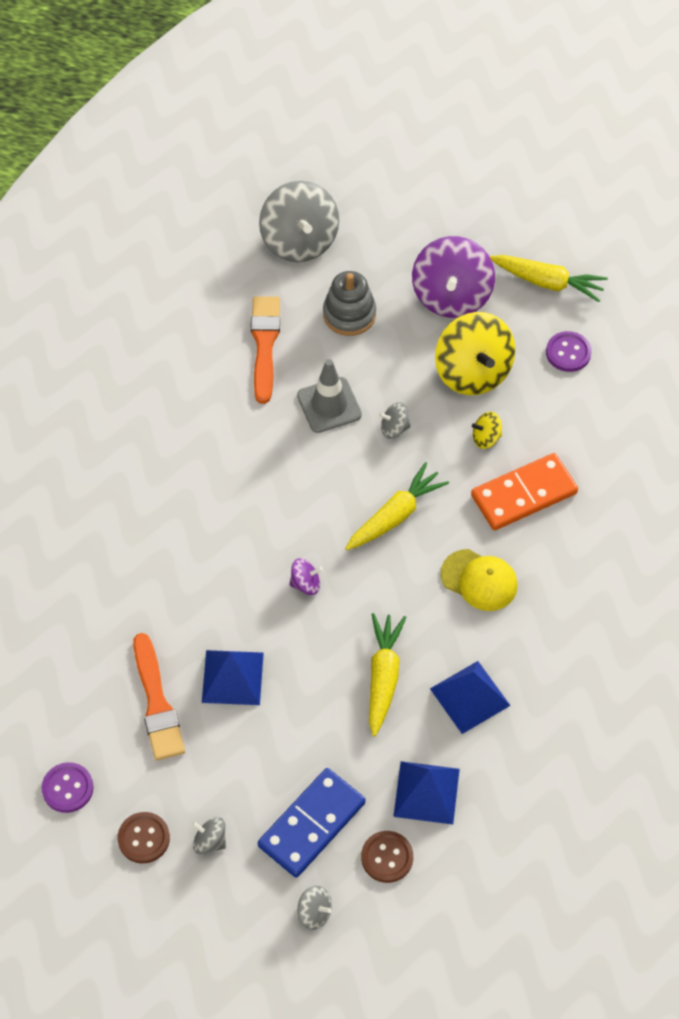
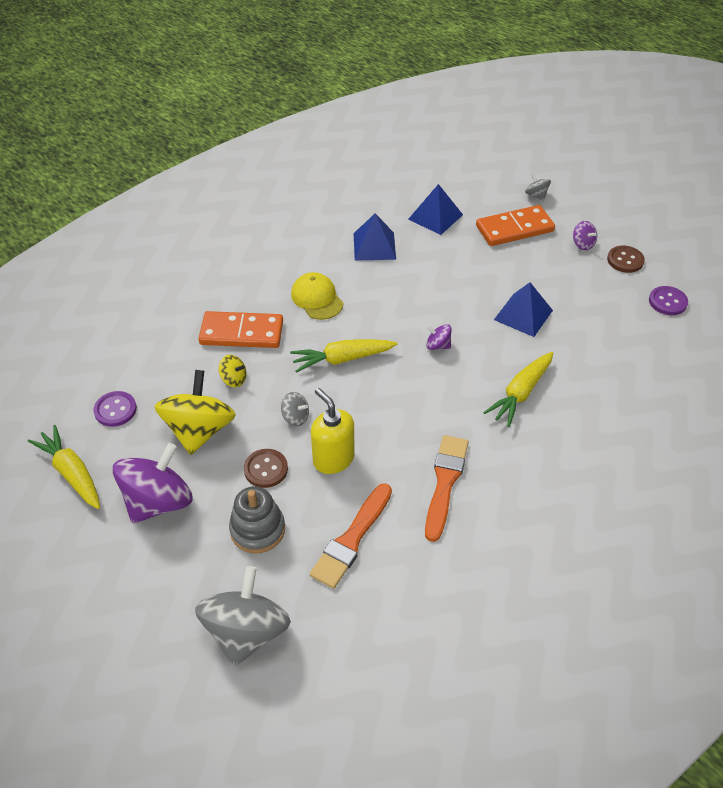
camera: 150 degrees left, 10 degrees down
orange brush [133,633,185,761] -> orange brush moved to [425,435,469,542]
grey spinning top [192,817,226,854] -> purple spinning top [573,221,597,250]
blue domino [258,768,365,878] -> orange domino [476,205,555,246]
grey traffic cone [297,359,362,433] -> yellow soap dispenser [311,388,355,474]
brown button [361,831,413,883] -> brown button moved to [244,449,288,488]
yellow carrot [369,613,407,737] -> yellow carrot moved to [483,352,553,427]

